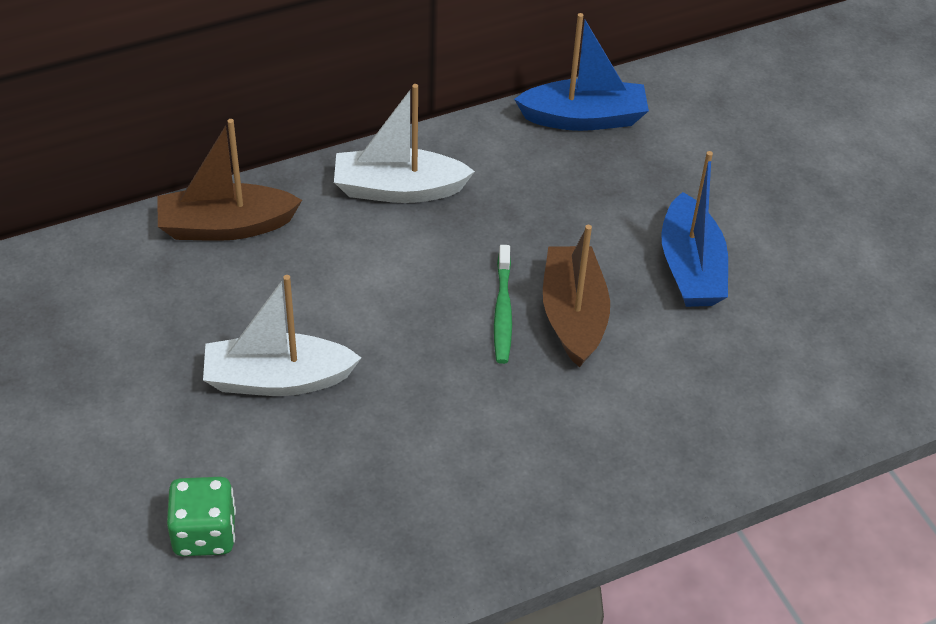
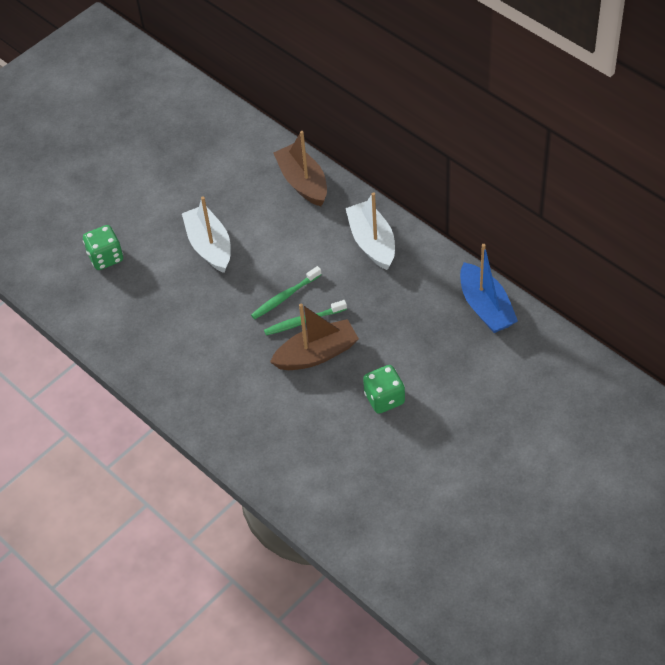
camera: 75 degrees right, 5 degrees up
blue boat [661,151,728,307] -> green dice [363,365,405,414]
none -> green toothbrush [251,266,322,319]

